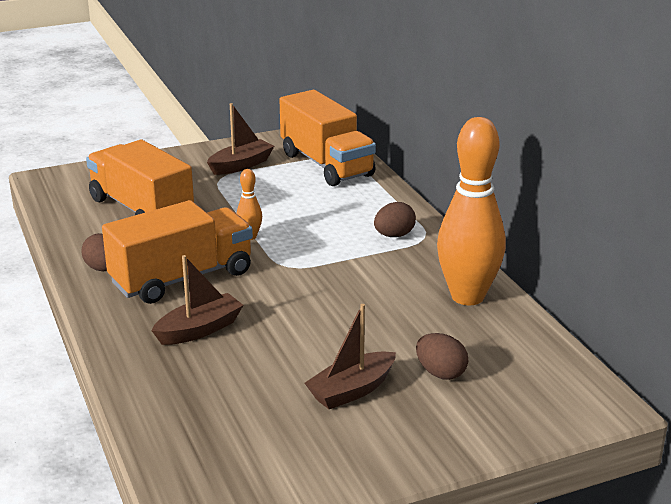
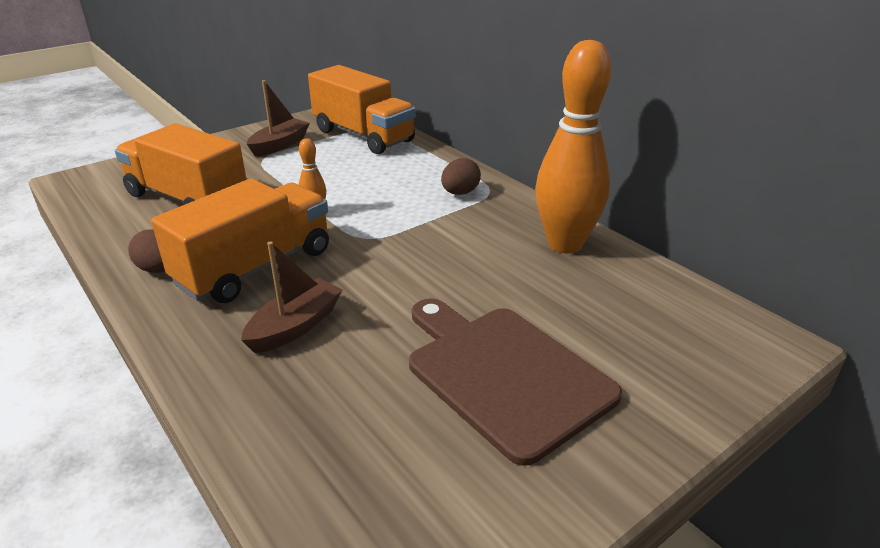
camera: 15 degrees left, 5 degrees up
brown boat [305,304,396,409] -> brown cutting board [409,298,622,466]
brown egg [416,333,468,380] -> none

